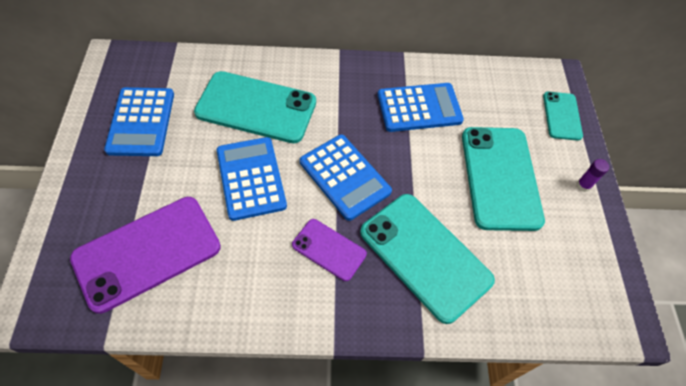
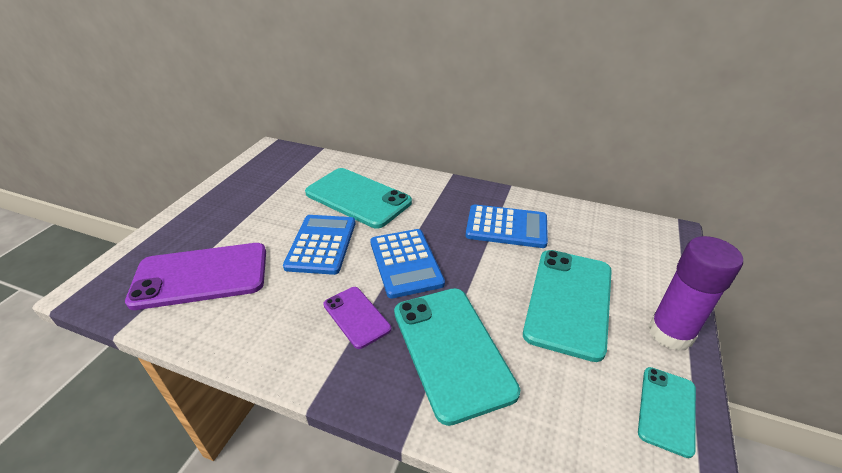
camera: 25 degrees right, 20 degrees down
blue calculator [104,87,174,156] -> none
turquoise phone [543,92,583,141] -> turquoise phone moved to [638,367,696,458]
purple glue stick [577,159,609,192] -> purple glue stick [648,236,743,351], size x2.43

